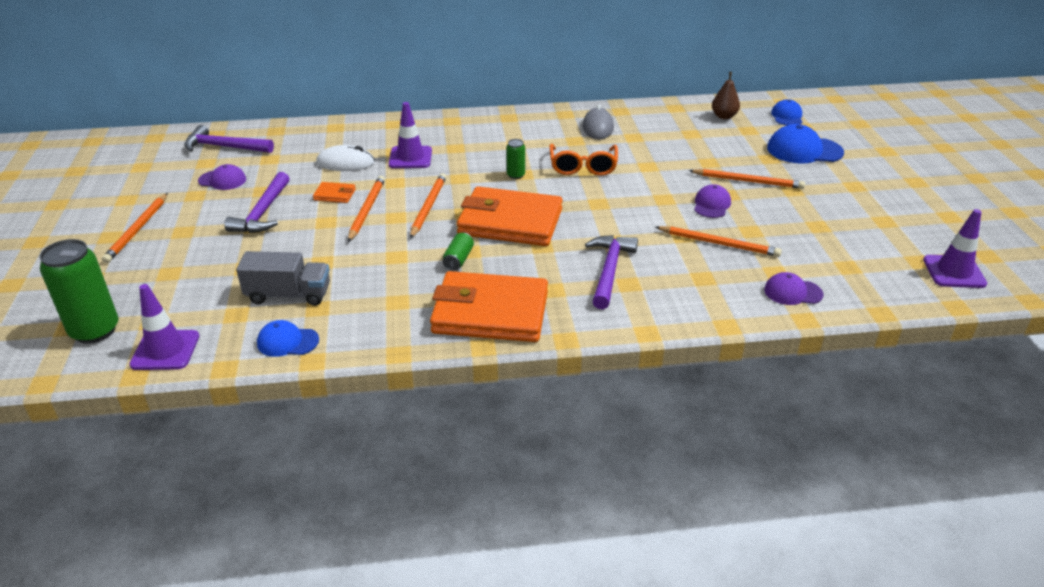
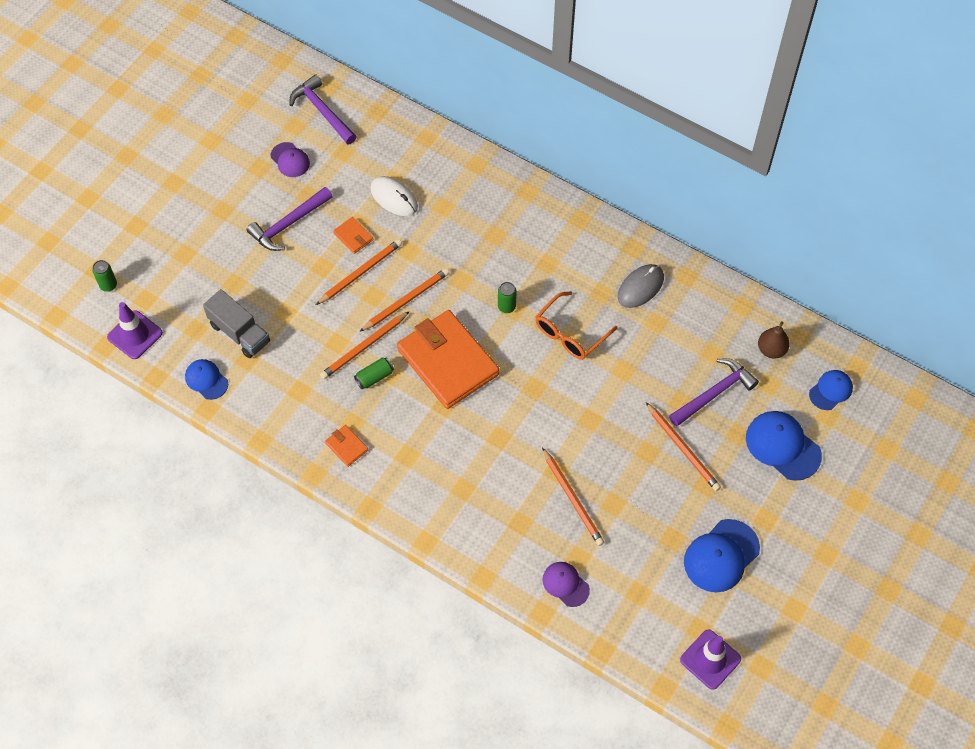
camera: 40 degrees right, 25 degrees up
green can [39,239,119,344] -> green can [92,260,117,292], size x0.49
orange pencil [102,193,168,263] -> orange pencil moved to [320,311,410,379]
purple traffic cone [389,102,432,168] -> none
orange wallet [430,271,548,342] -> orange wallet [325,425,368,467], size x0.41
purple hammer [585,235,638,309] -> purple hammer moved to [669,358,759,426]
purple cap [694,184,731,218] -> none
none -> blue cap [684,519,760,592]

